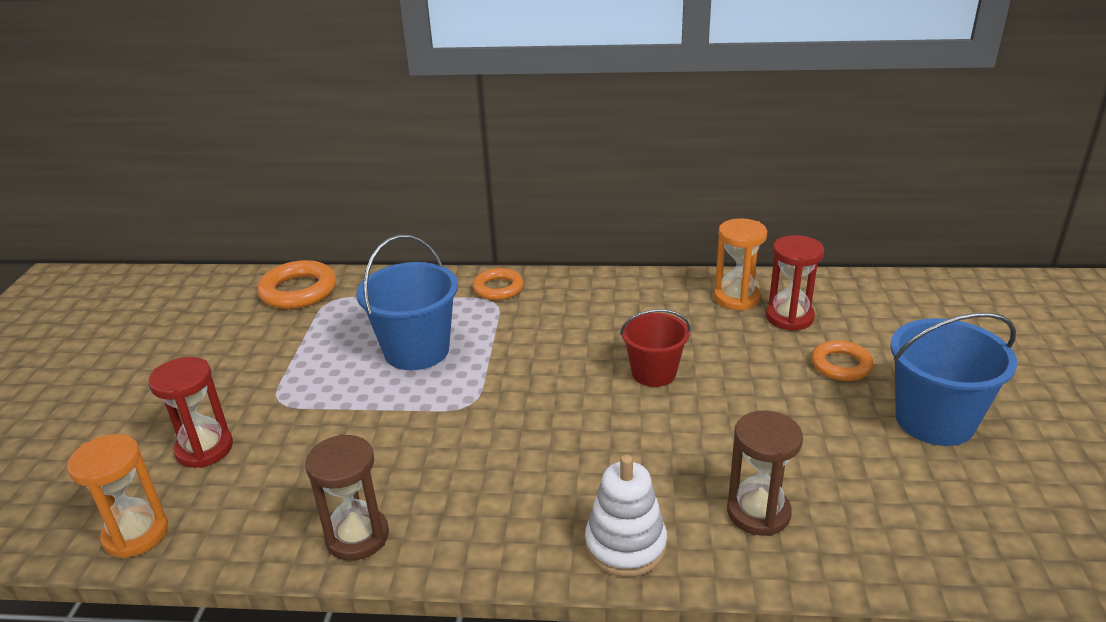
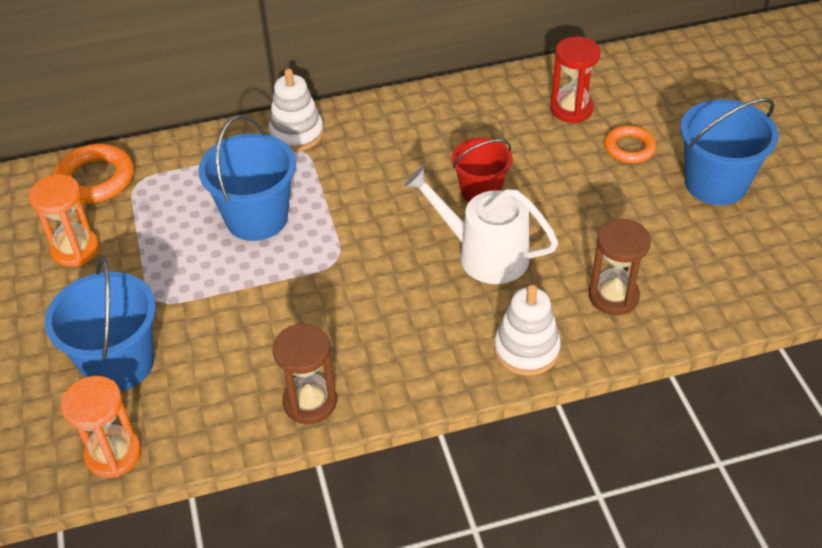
camera: 20 degrees left, 15 degrees up
red hourglass [148,357,233,468] -> blue bucket [45,256,156,391]
orange ring [473,268,524,300] -> white stacking toy [268,69,324,151]
orange hourglass [714,218,767,311] -> orange hourglass moved to [28,174,99,267]
none -> white watering can [405,167,558,284]

